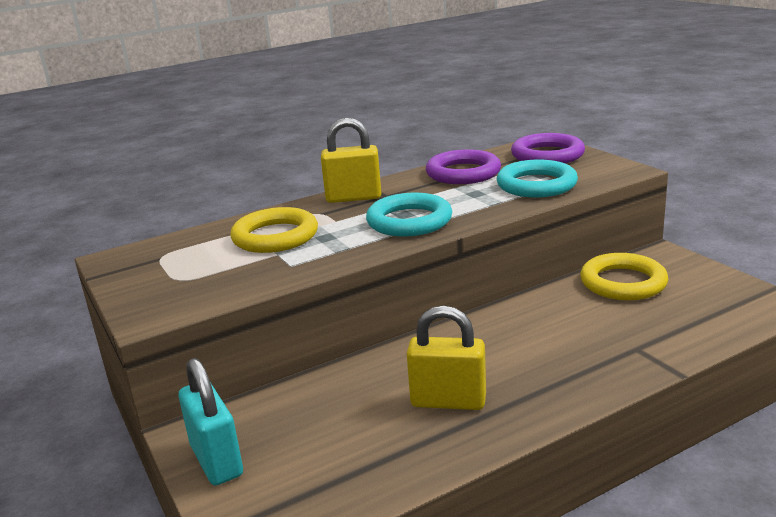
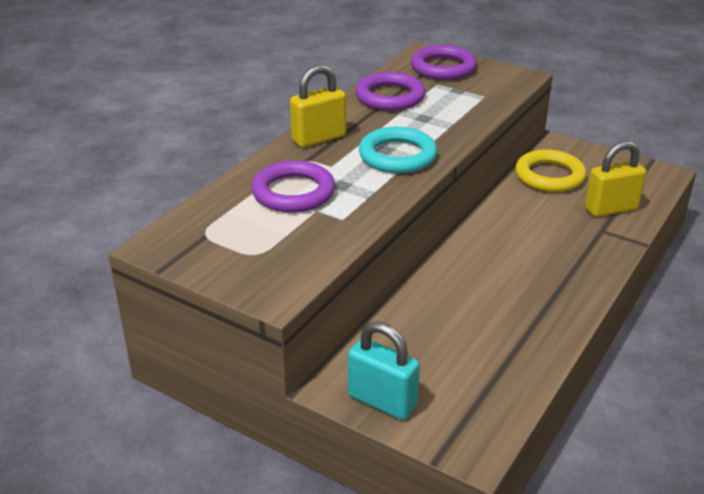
camera: 30 degrees left, 10 degrees up
yellow ring [230,207,318,253] -> purple ring [251,161,335,213]
yellow padlock [407,306,486,410] -> yellow padlock moved to [585,141,647,217]
turquoise ring [497,160,578,197] -> none

